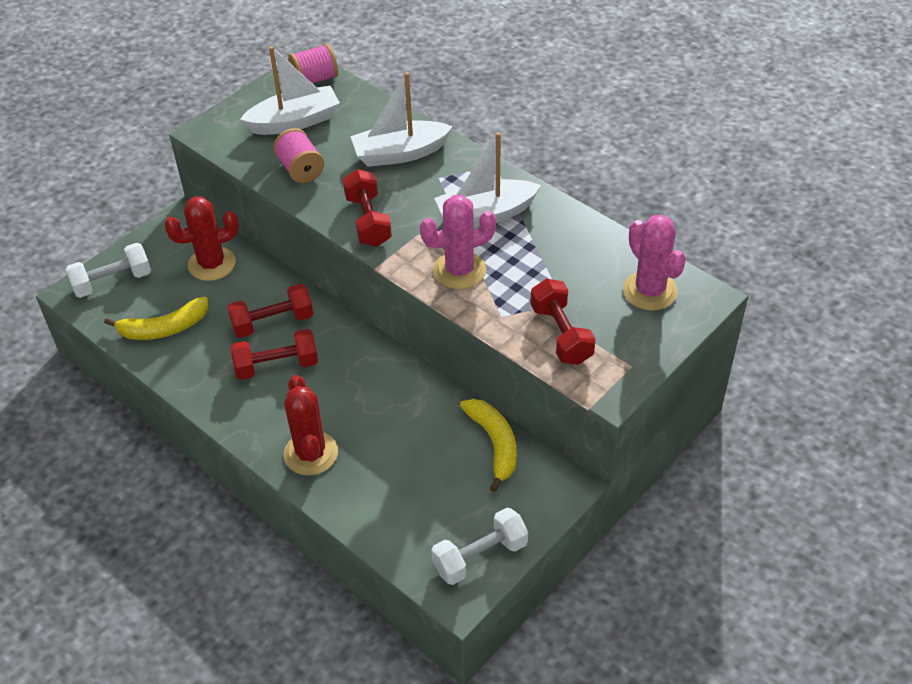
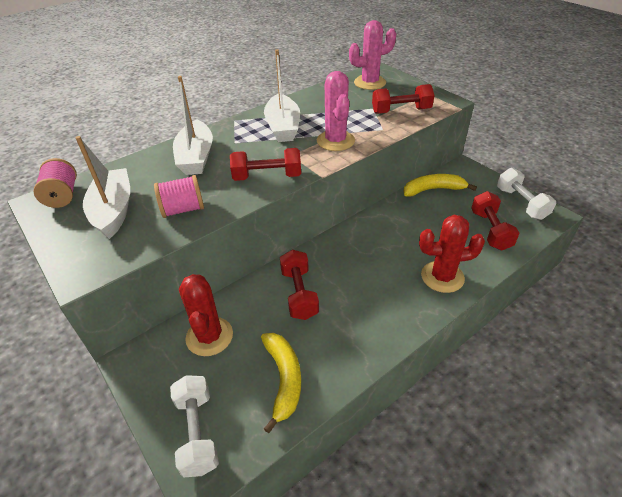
camera: 80 degrees left, 5 degrees down
red dumbbell [231,329,318,380] -> red dumbbell moved to [471,191,520,250]

